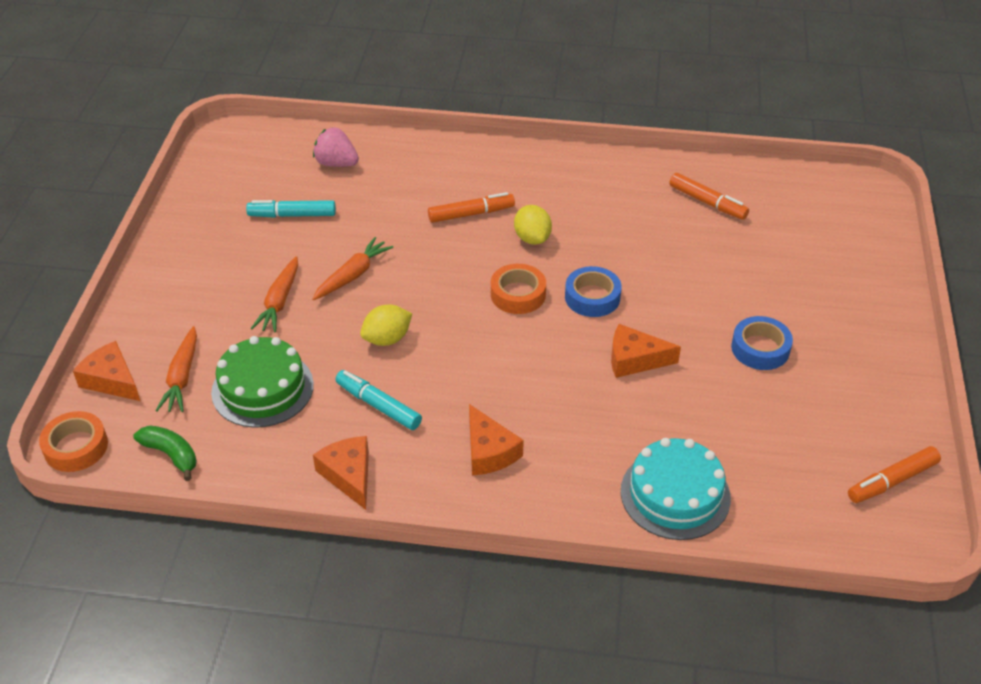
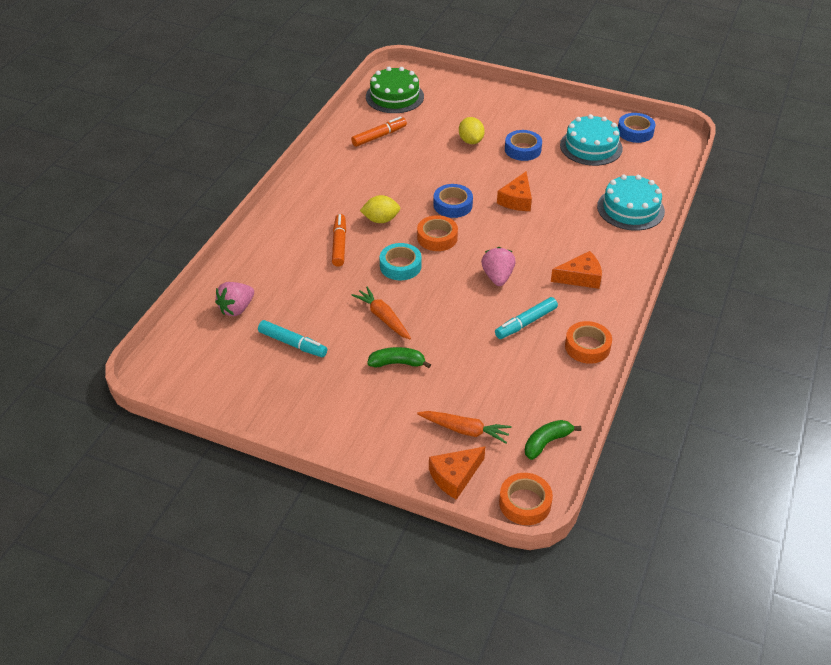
camera: 75 degrees left, 0 degrees up
green cake [211,336,314,428] -> green cake moved to [366,67,424,113]
turquoise marker [246,200,336,218] -> turquoise marker turned 75 degrees counterclockwise [258,320,327,357]
orange carrot [251,256,298,332] -> green banana [367,347,431,368]
orange cheese [313,436,369,510] -> orange tape [565,321,612,364]
yellow lemon [360,305,412,346] -> yellow lemon moved to [459,117,485,144]
orange marker [848,446,941,503] -> blue tape [618,113,655,143]
none -> turquoise tape [380,243,422,281]
none -> pink strawberry [481,247,516,286]
none -> turquoise cake [560,114,623,166]

